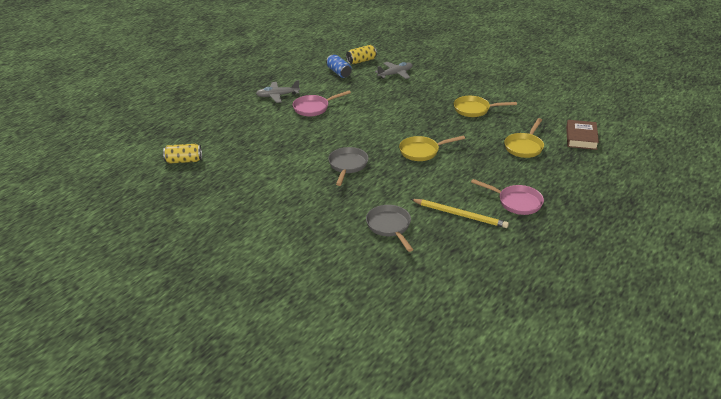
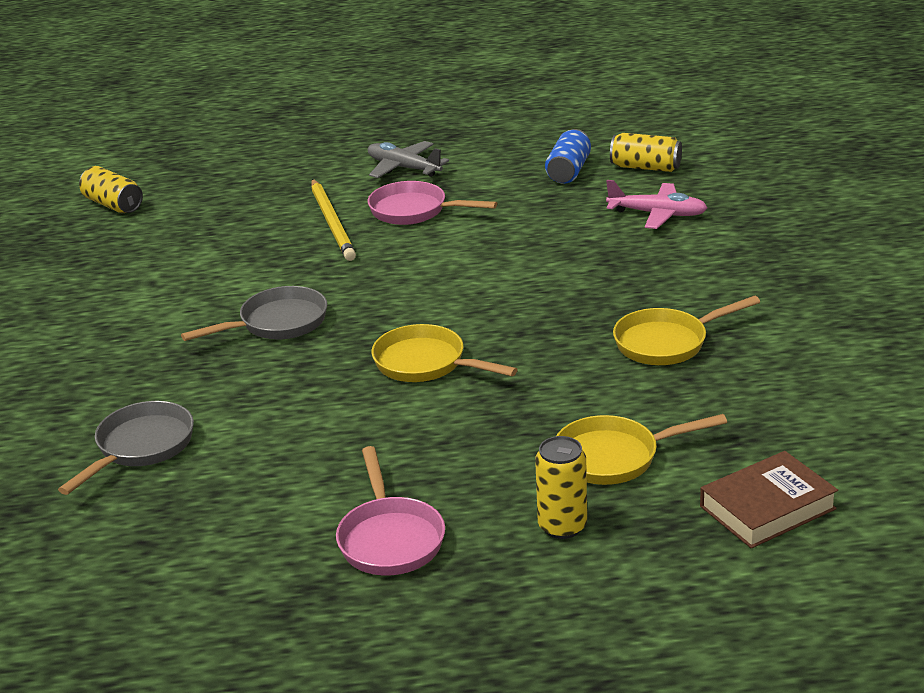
camera: 50 degrees right, 5 degrees down
grey plane [375,62,413,79] -> pink plane [606,180,707,229]
yellow pencil [411,199,509,228] -> yellow pencil moved to [311,179,356,261]
yellow pan [454,96,517,117] -> yellow pan turned 75 degrees counterclockwise [613,296,760,365]
none -> yellow can [535,436,587,539]

